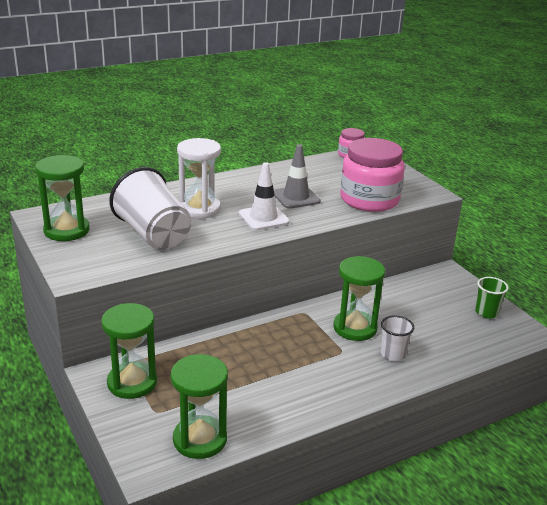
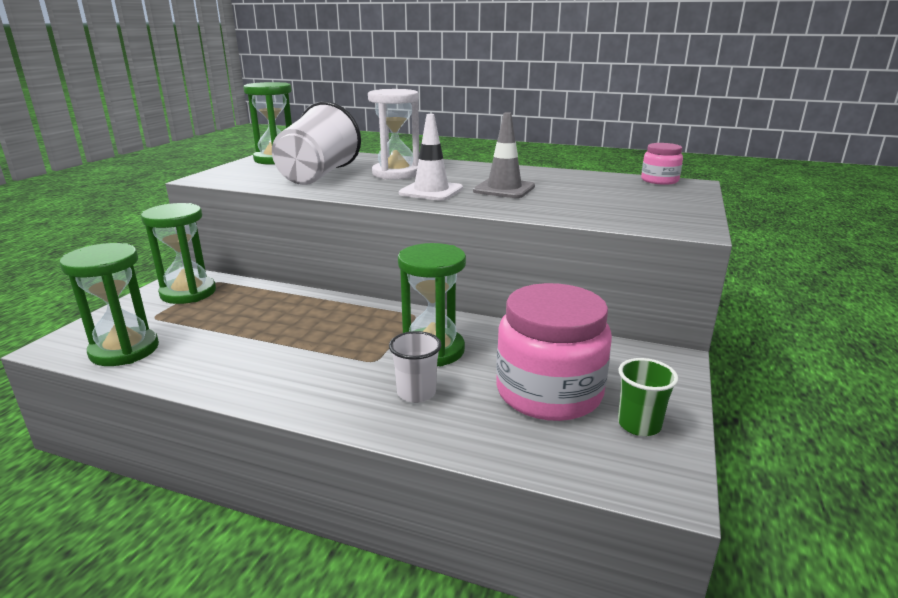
camera: 50 degrees right, 5 degrees down
pink jar [340,138,405,212] -> pink jar moved to [496,283,612,421]

